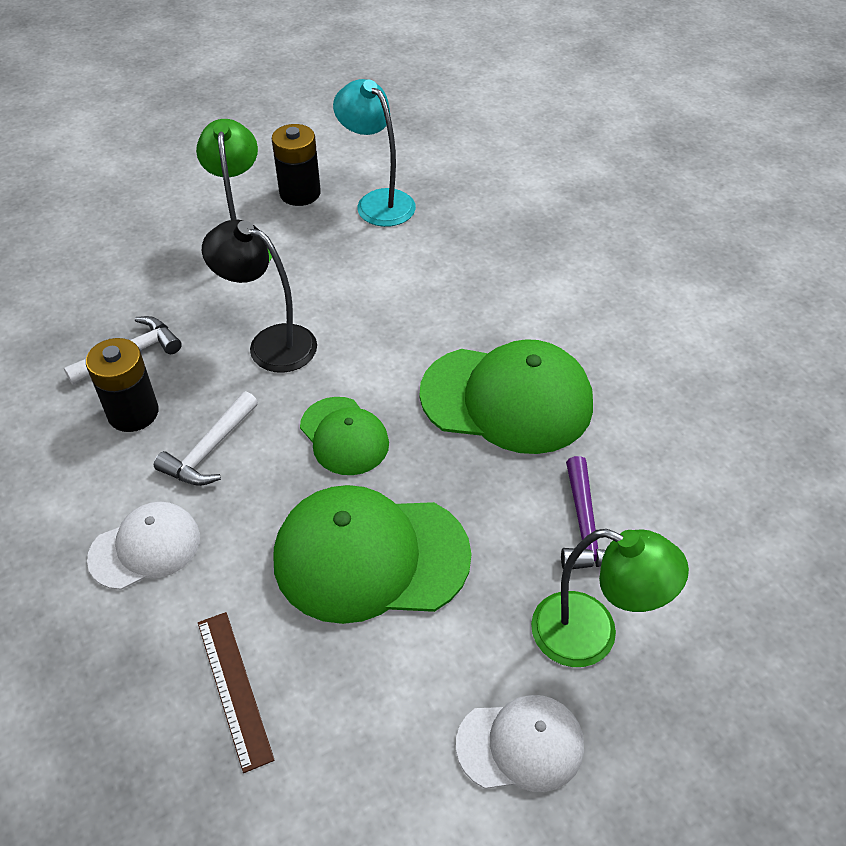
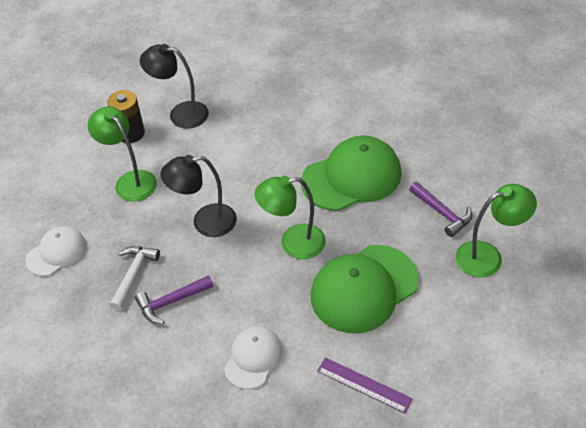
camera: 35 degrees left, 0 degrees up
black battery [86,338,159,432] -> purple hammer [135,275,213,324]
white hammer [154,391,258,486] -> none
brown ruler [198,612,275,773] -> purple ruler [317,357,413,413]
green cap [300,397,389,475] -> green lamp [254,176,326,259]
turquoise lamp [333,79,416,227] -> black lamp [140,44,209,129]
white cap [456,695,584,792] -> white cap moved to [25,226,86,276]

